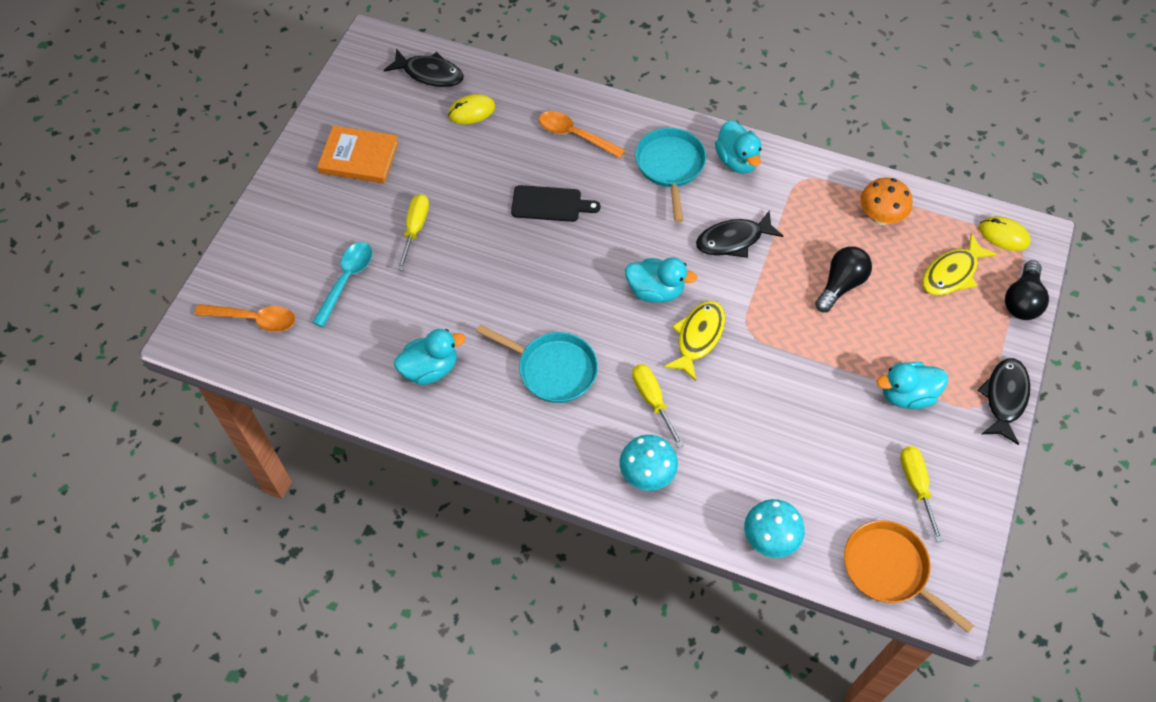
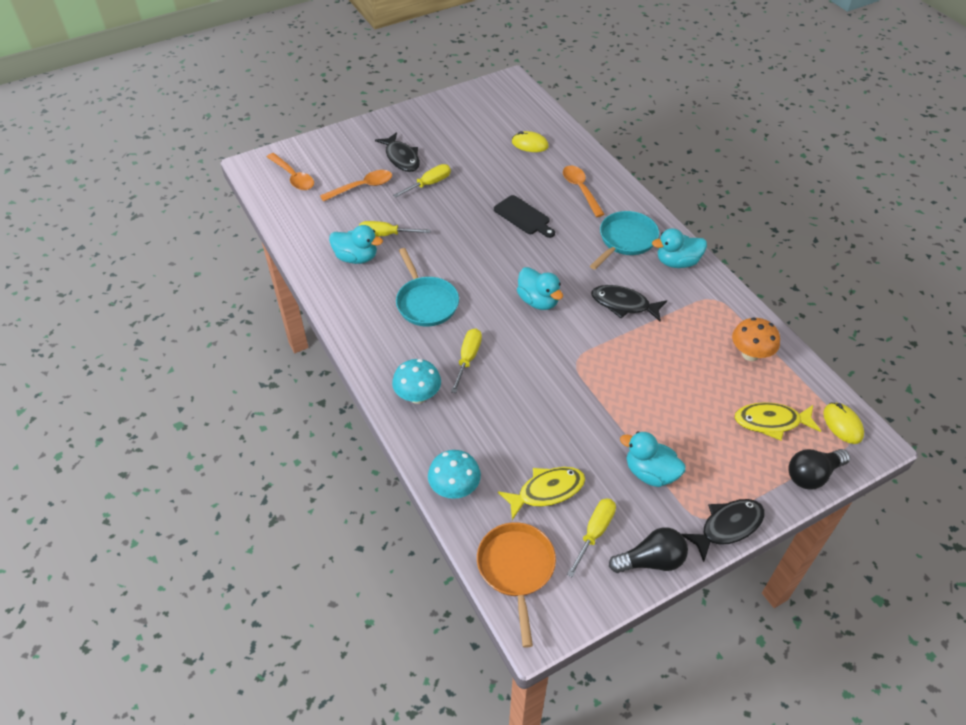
camera: 40 degrees right, 10 degrees down
turquoise spoon [312,242,372,327] -> orange spoon [320,170,392,202]
orange book [317,126,399,184] -> none
black fish [384,48,464,87] -> black fish moved to [375,132,420,172]
yellow fish [663,301,725,381] -> yellow fish moved to [498,467,585,520]
turquoise duck [715,120,761,173] -> turquoise duck turned 60 degrees clockwise [652,228,707,268]
black light bulb [815,246,872,312] -> black light bulb moved to [609,527,688,573]
none -> yellow screwdriver [359,221,431,236]

